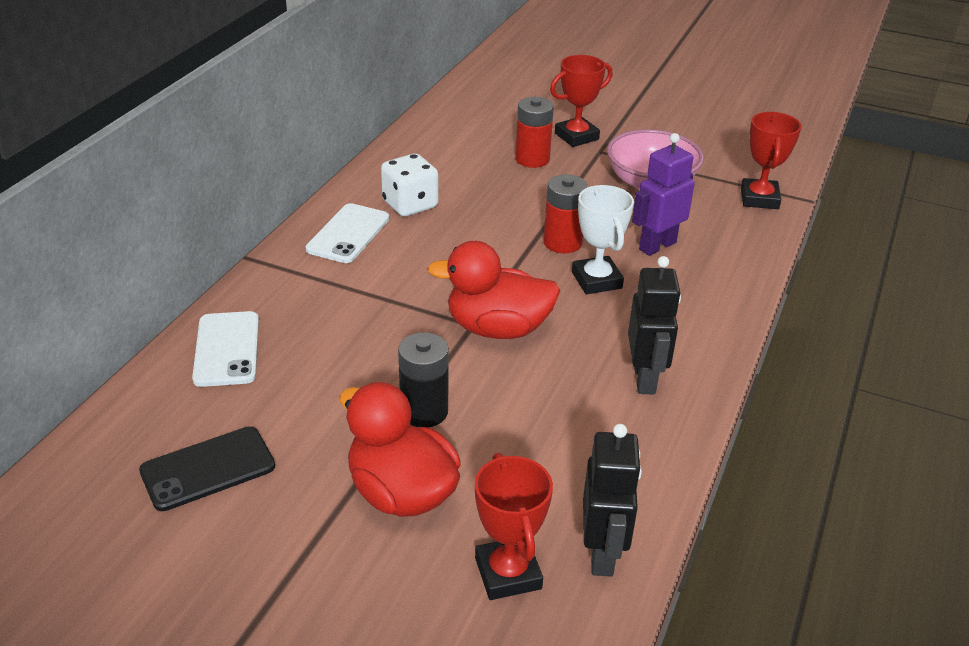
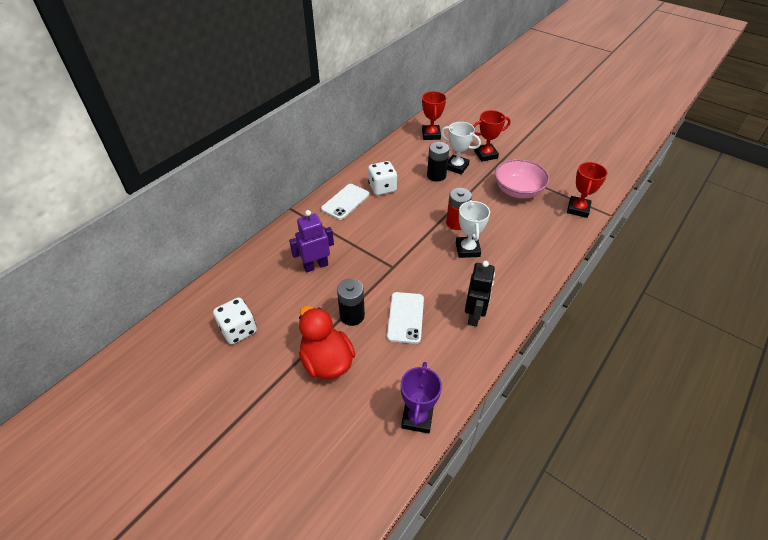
camera: 15 degrees right, 10 degrees up
black phone [139,427,275,511] -> white dice [213,297,257,344]
white phone [192,311,259,387] -> white phone moved to [387,292,424,344]
red duck [427,241,560,339] -> none
red trophy [475,453,553,600] -> red trophy moved to [422,91,446,140]
red battery [515,97,554,168] -> white trophy [441,122,481,175]
black robot [583,424,642,577] -> purple trophy [401,362,442,434]
purple robot [632,133,695,256] -> purple robot moved to [289,210,334,272]
none -> black battery [427,142,449,182]

